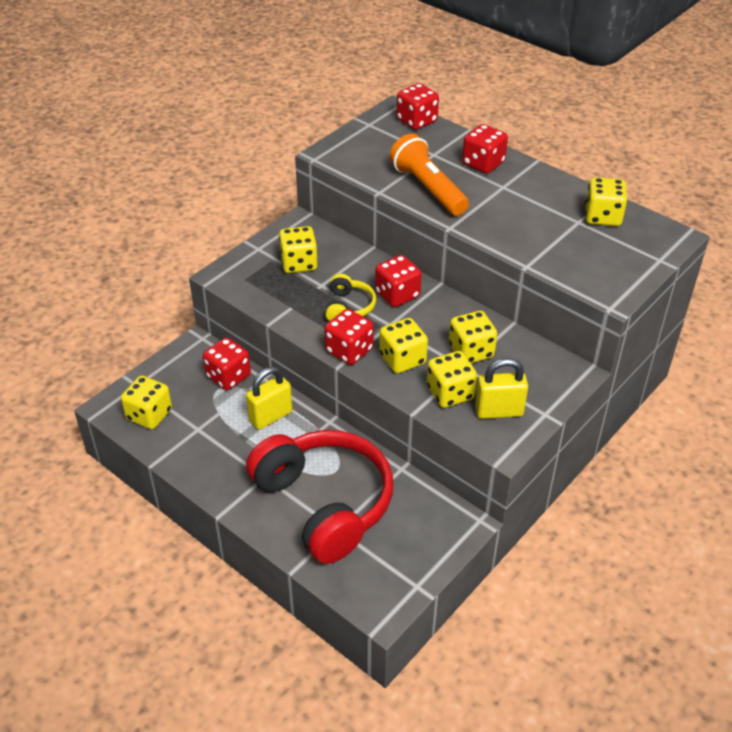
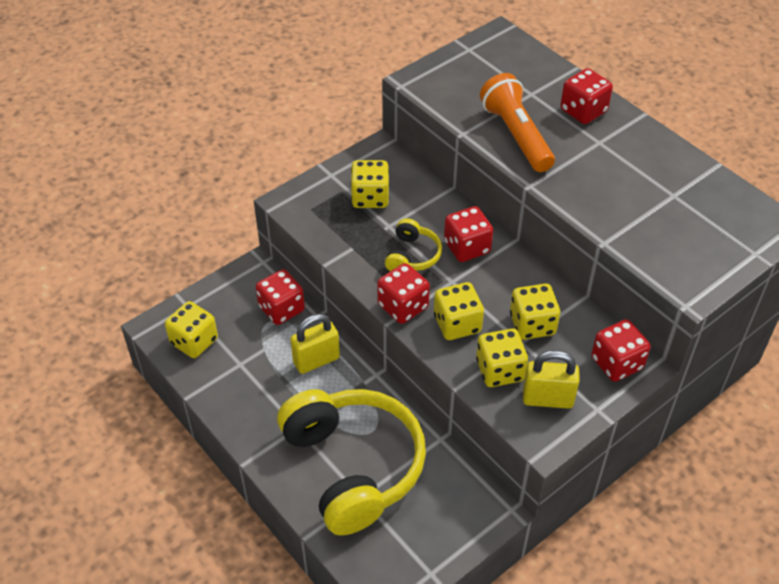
camera: 10 degrees right, 5 degrees up
red headphones [246,430,393,564] -> yellow headphones [277,389,426,536]
red dice [397,83,439,130] -> red dice moved to [591,319,651,382]
yellow dice [585,177,628,226] -> none

